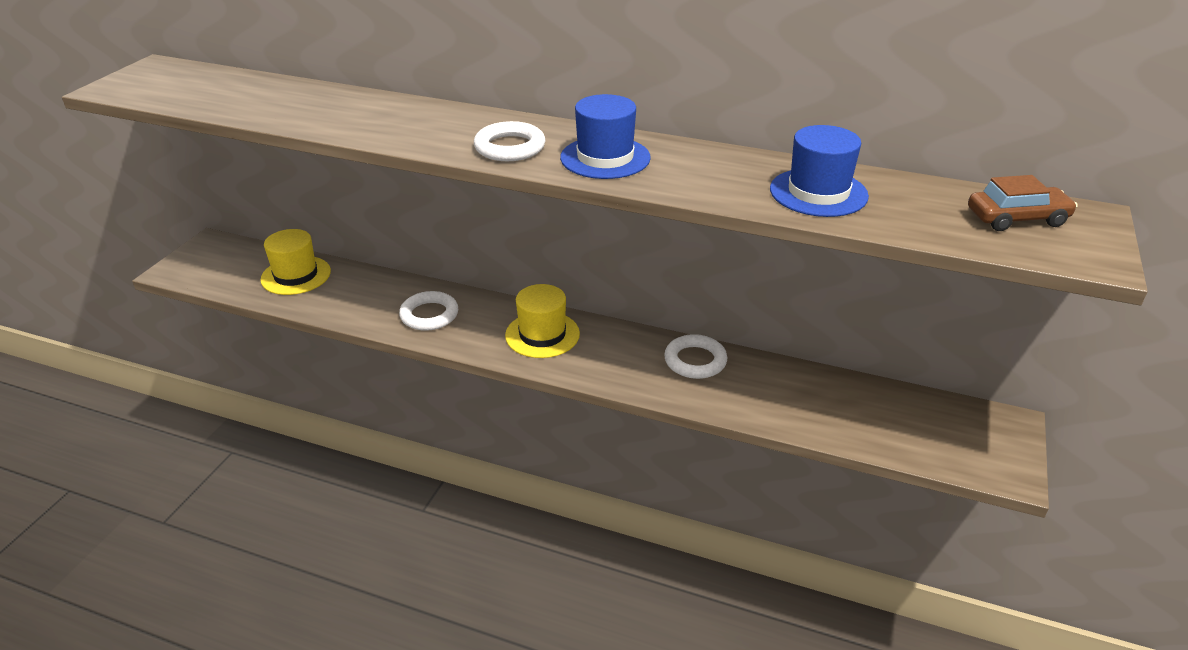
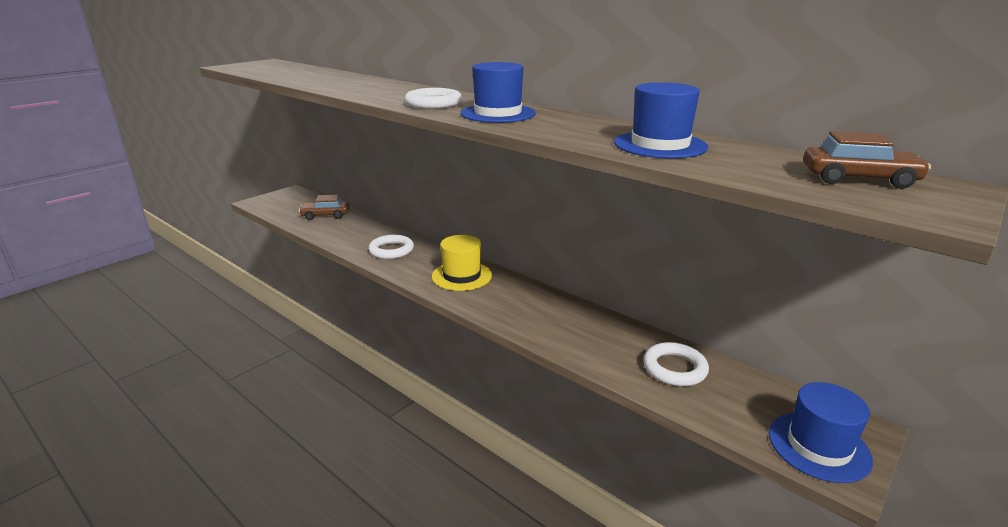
camera: 20 degrees right, 10 degrees down
yellow hat [260,229,331,295] -> brown car [299,195,349,220]
white ring [664,334,727,379] -> white ring moved to [643,342,709,386]
none -> blue hat [769,382,873,483]

